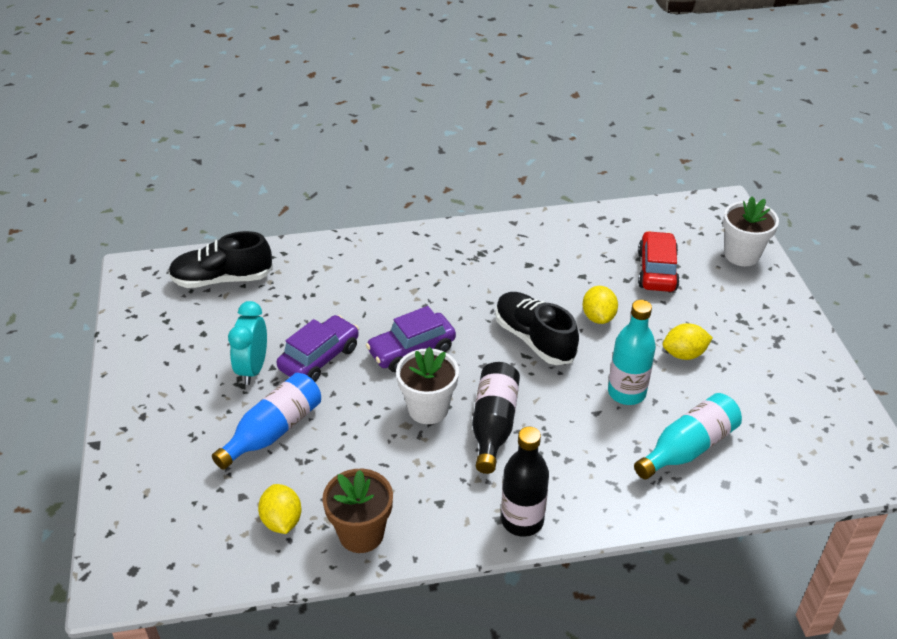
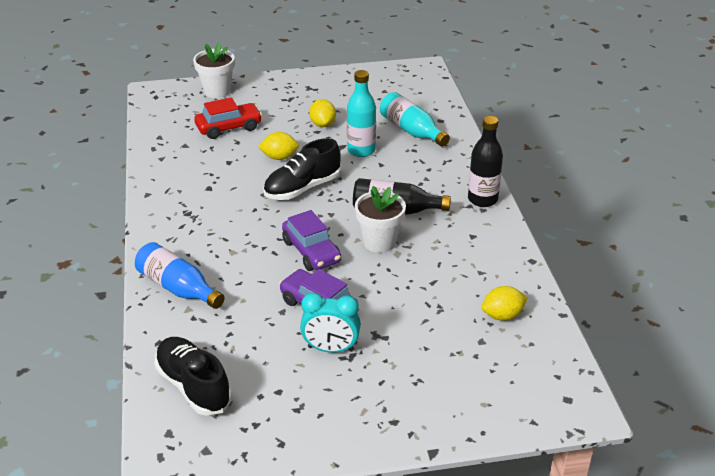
camera: 90 degrees left, 5 degrees down
black shoe [169,231,273,288] -> black shoe turned 150 degrees clockwise [154,337,232,416]
blue bottle [212,373,321,470] -> blue bottle moved to [135,242,225,309]
brown flower pot [322,469,393,553] -> none
red car [638,231,680,292] -> red car turned 150 degrees clockwise [194,97,262,139]

